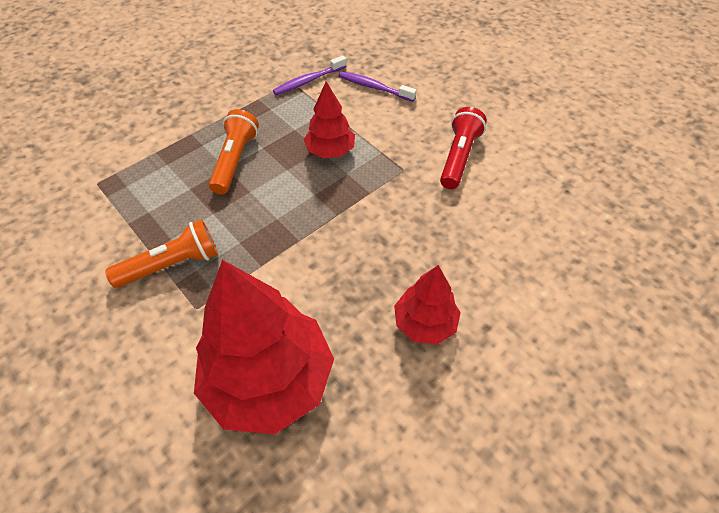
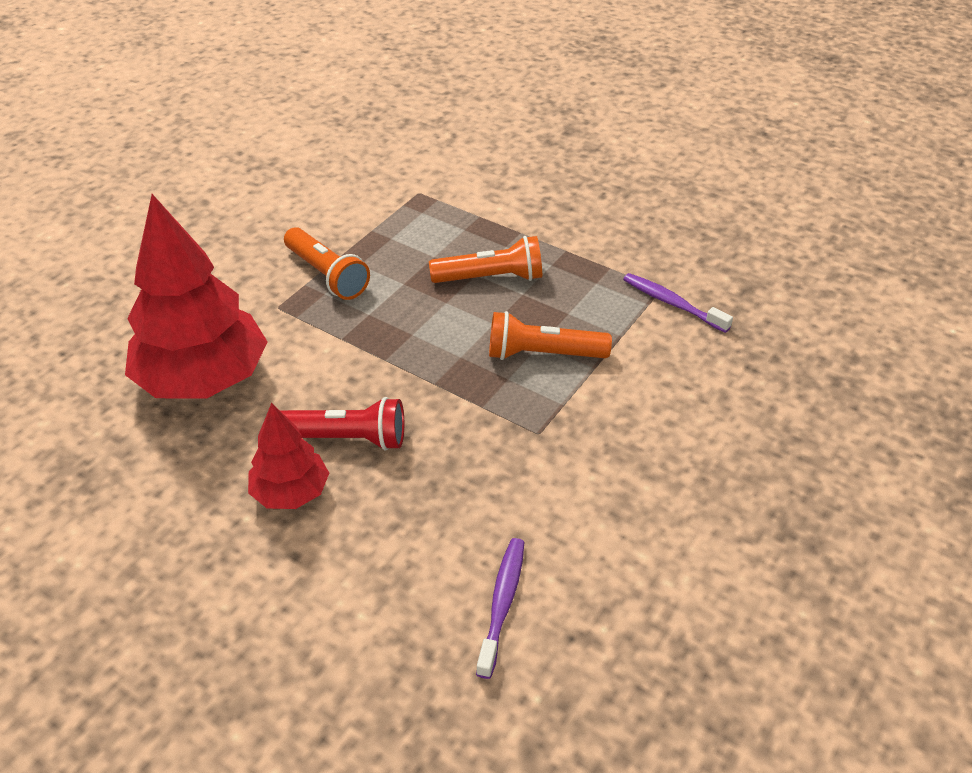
camera: 75 degrees right, 10 degrees down
red tree [304,81,355,158] -> orange flashlight [489,311,612,360]
purple toothbrush [339,71,417,102] -> purple toothbrush moved to [476,538,524,679]
red flashlight [440,107,487,189] -> red flashlight moved to [280,397,404,451]

